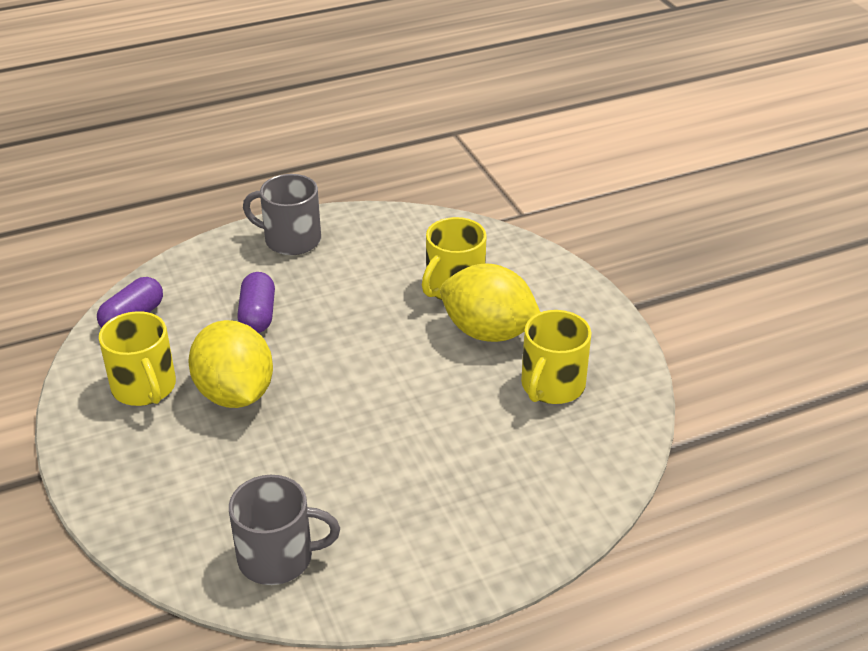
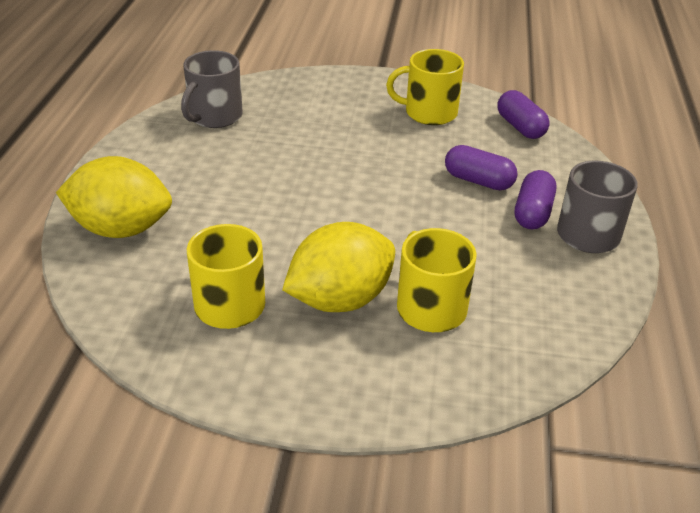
camera: 120 degrees right, 0 degrees up
yellow lemon [188,320,273,408] -> yellow lemon moved to [56,156,172,238]
none -> purple capsule [515,170,556,229]

